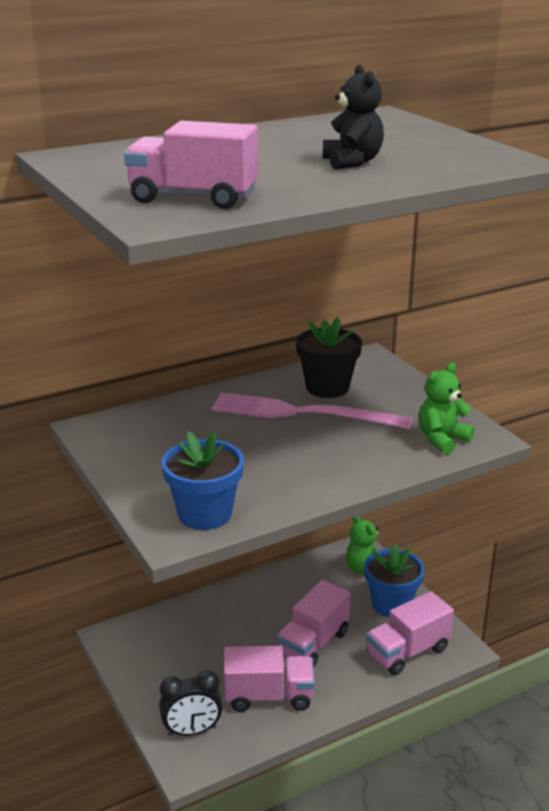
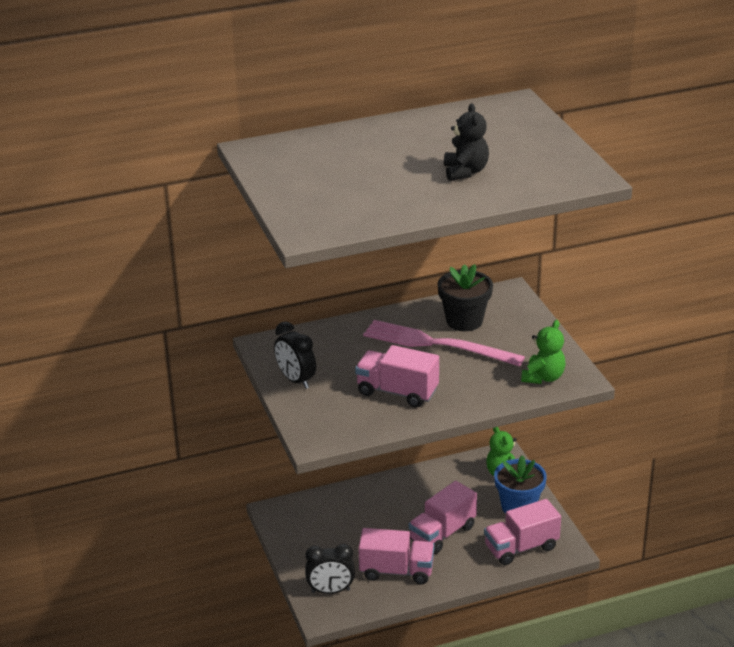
camera: 10 degrees right, 5 degrees up
pink truck [124,121,258,209] -> pink truck moved to [355,345,439,408]
blue flower pot [162,431,244,530] -> none
green teddy bear [419,363,475,454] -> green teddy bear turned 150 degrees clockwise [521,320,566,384]
none -> black clock [274,321,316,389]

